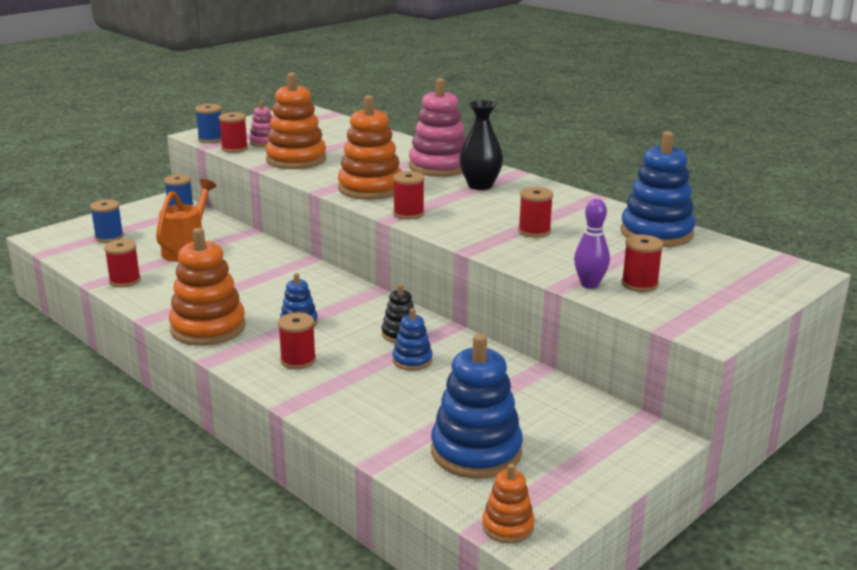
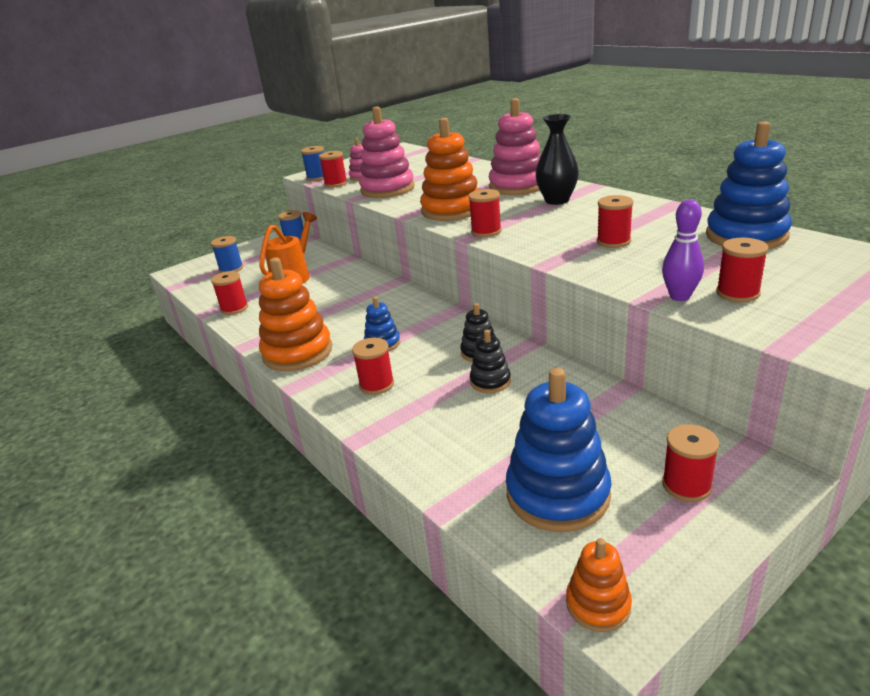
camera: 10 degrees right, 5 degrees up
orange stacking toy [265,72,326,169] -> pink stacking toy [359,106,414,198]
blue stacking toy [393,308,433,371] -> black stacking toy [470,330,511,393]
none -> red spool [662,424,719,502]

